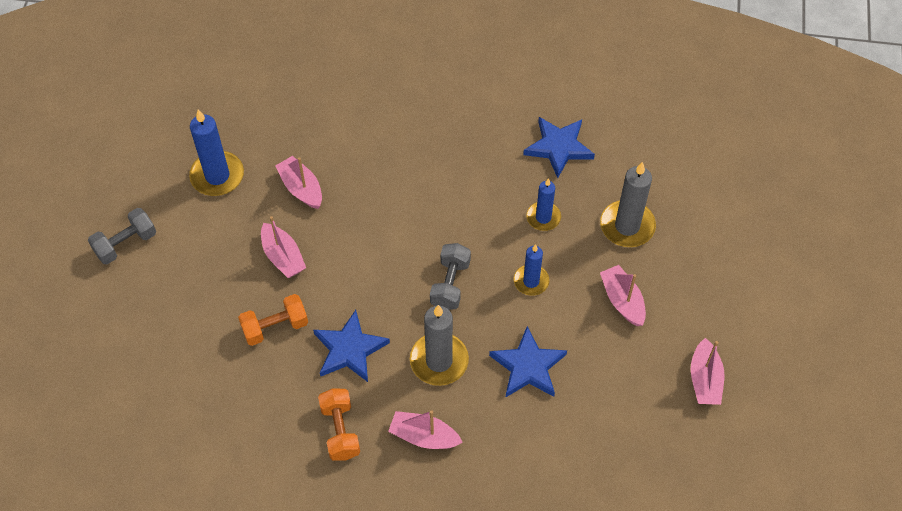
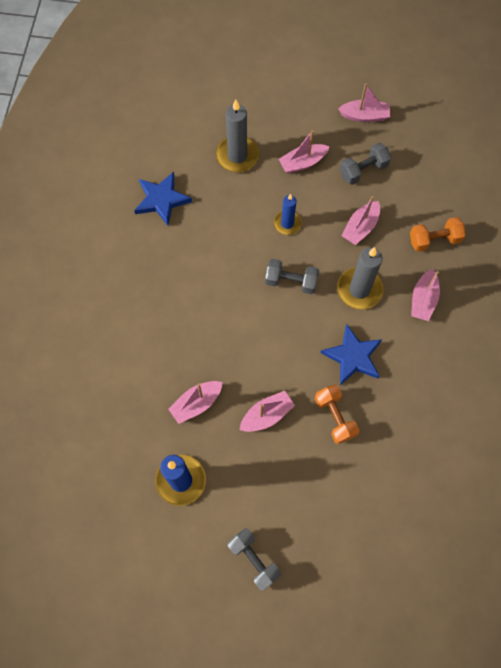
camera: 90 degrees left, 10 degrees up
orange dumbbell [318,388,360,461] -> orange dumbbell moved to [410,217,466,252]
blue star [489,326,567,397] -> pink boat [342,196,380,245]
blue candle [526,178,561,231] -> none
none -> grey dumbbell [340,143,391,185]

